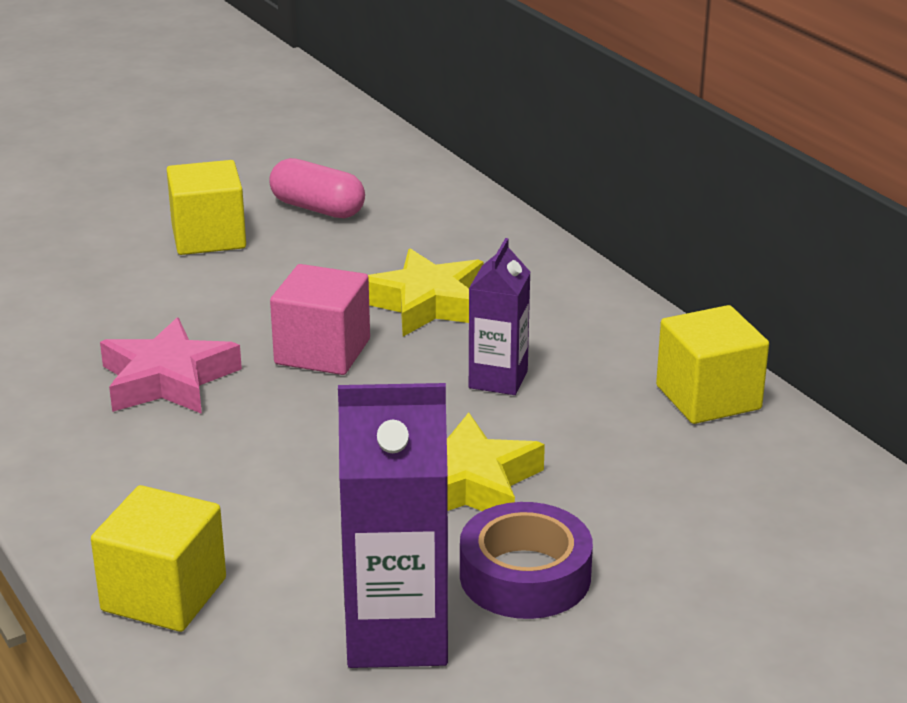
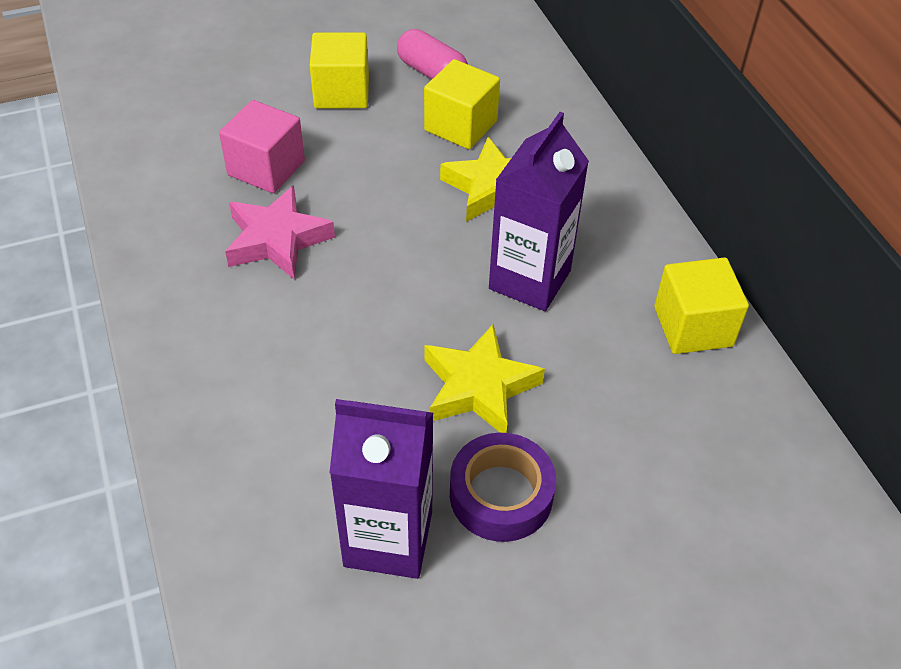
camera: 10 degrees right, 20 degrees up
yellow cube [91,485,226,632] -> yellow cube moved to [424,59,500,149]
pink cube [270,264,370,375] -> pink cube moved to [219,100,305,193]
purple carton [469,238,530,395] -> purple carton [489,112,589,311], size x1.62

